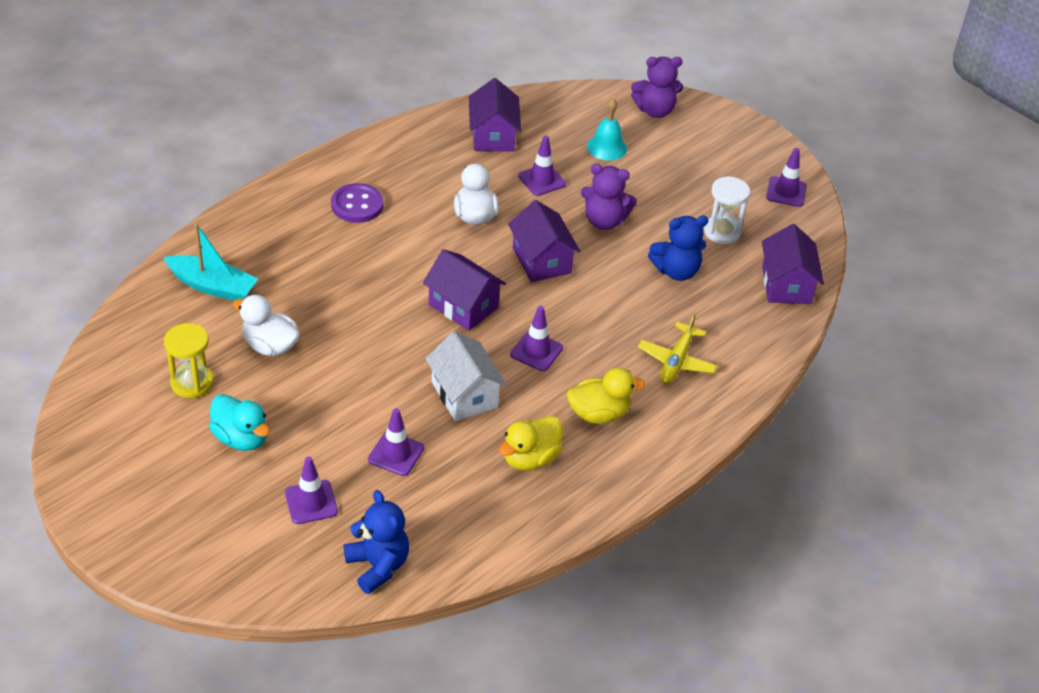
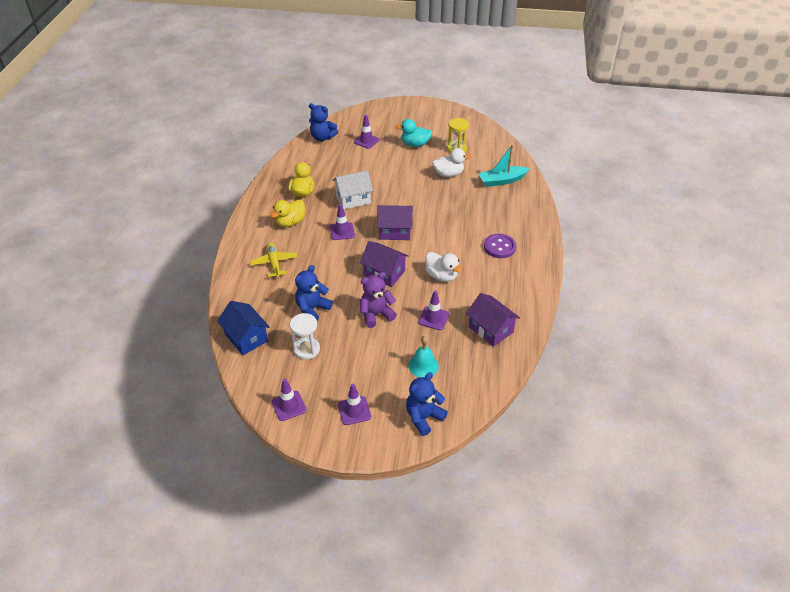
camera: 145 degrees right, 0 degrees up
purple traffic cone [368,408,424,476] -> purple traffic cone moved to [338,384,371,425]
white house [425,331,507,421] -> white house turned 45 degrees counterclockwise [332,170,373,209]
purple teddy bear [631,57,683,118] -> blue teddy bear [406,372,448,436]
purple house [762,224,824,304] -> blue house [217,301,270,355]

